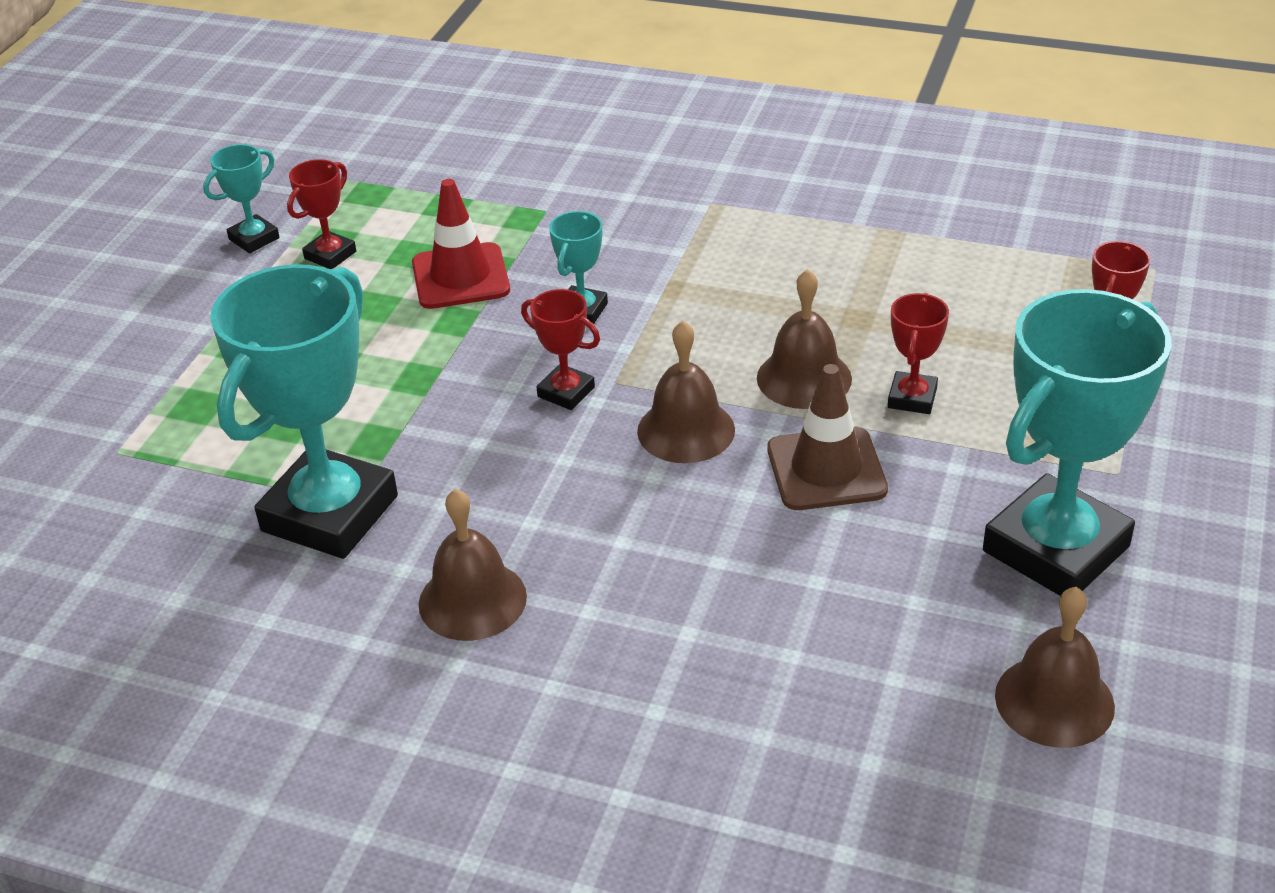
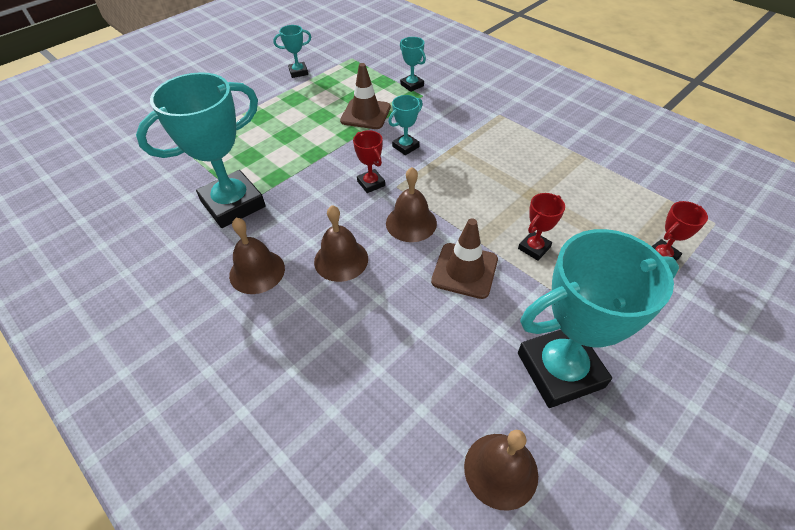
camera: 25 degrees right, 10 degrees up
red trophy [287,159,356,269] -> none
red traffic cone [412,179,510,309] -> brown traffic cone [340,63,391,129]
brown bell [757,269,852,409] -> brown bell moved to [314,205,368,282]
none -> turquoise trophy [400,37,426,92]

